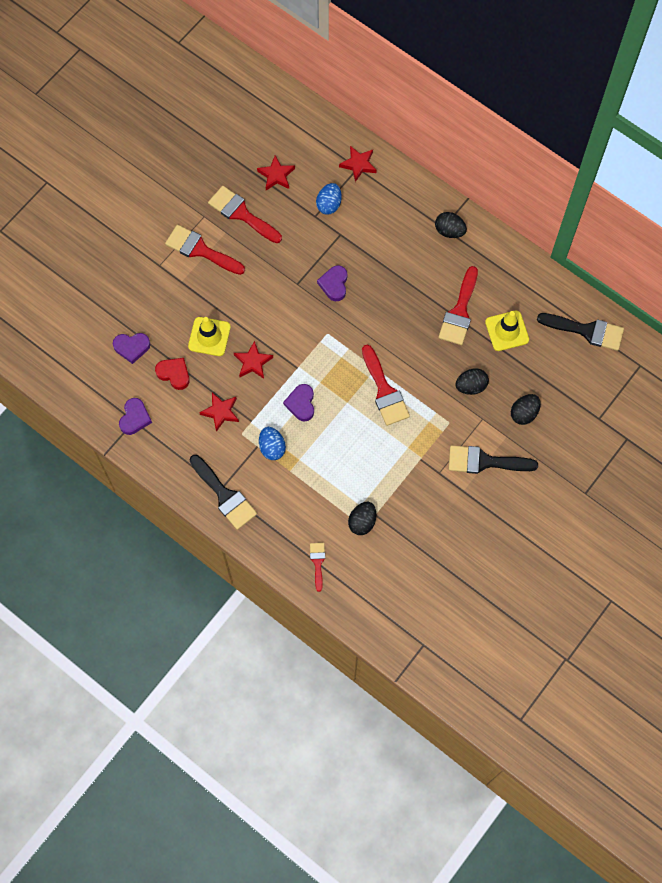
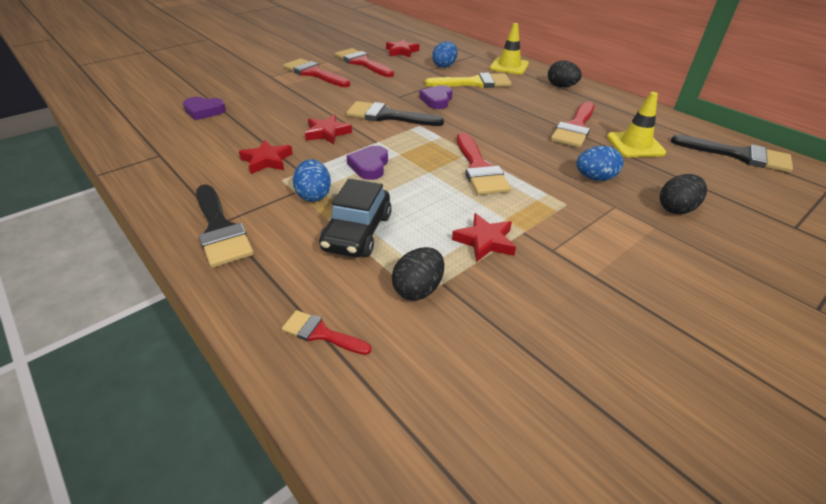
camera: 10 degrees right, 30 degrees down
purple heart [119,398,152,435] -> none
red heart [155,358,190,390] -> none
yellow traffic cone [188,317,231,356] -> yellow traffic cone moved to [490,23,529,75]
red brush [310,543,325,592] -> red brush turned 75 degrees counterclockwise [282,310,371,355]
red star [339,146,376,182] -> red star moved to [452,213,516,262]
black brush [449,446,538,474] -> black brush moved to [346,101,444,126]
black egg [455,368,489,395] -> blue egg [576,146,623,181]
none -> black car [319,179,392,257]
none -> yellow brush [425,73,512,88]

